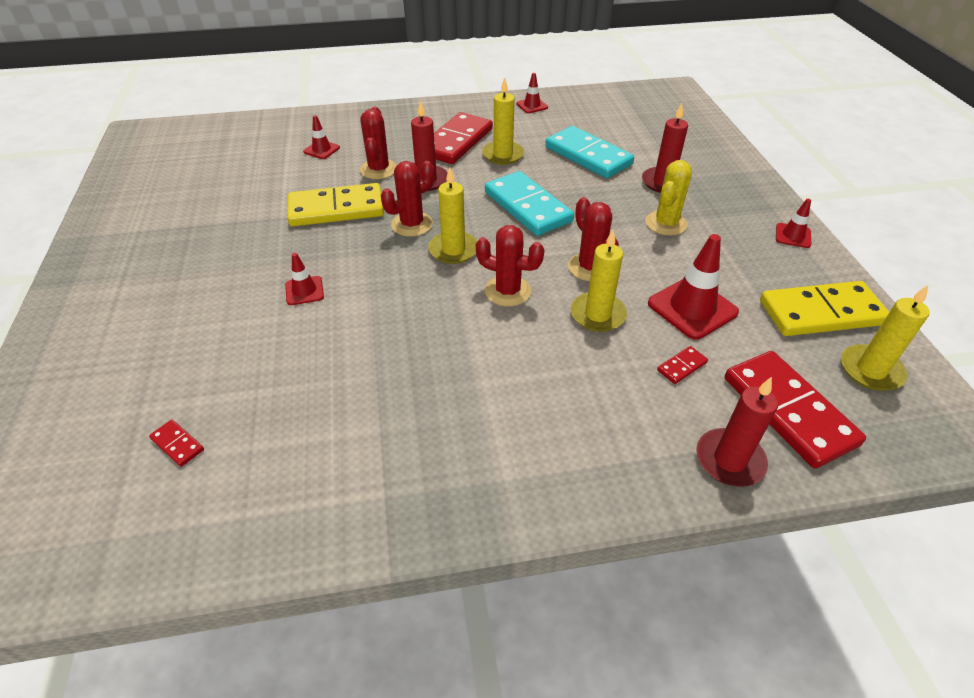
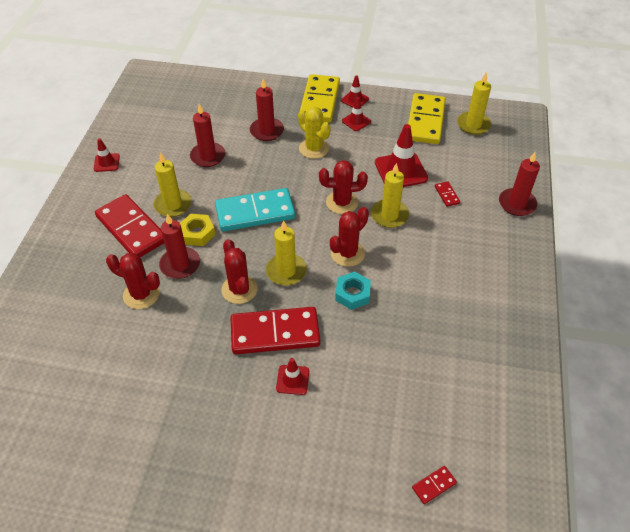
camera: 70 degrees left, 5 degrees up
yellow domino [287,183,384,226] -> yellow domino moved to [300,74,340,122]
red traffic cone [303,115,340,159] -> red traffic cone moved to [342,97,371,131]
turquoise domino [545,126,634,178] -> red candle [190,104,225,167]
red domino [725,351,866,469] -> red domino moved to [230,307,320,354]
none -> yellow nut [180,214,215,246]
none -> turquoise nut [335,271,371,310]

